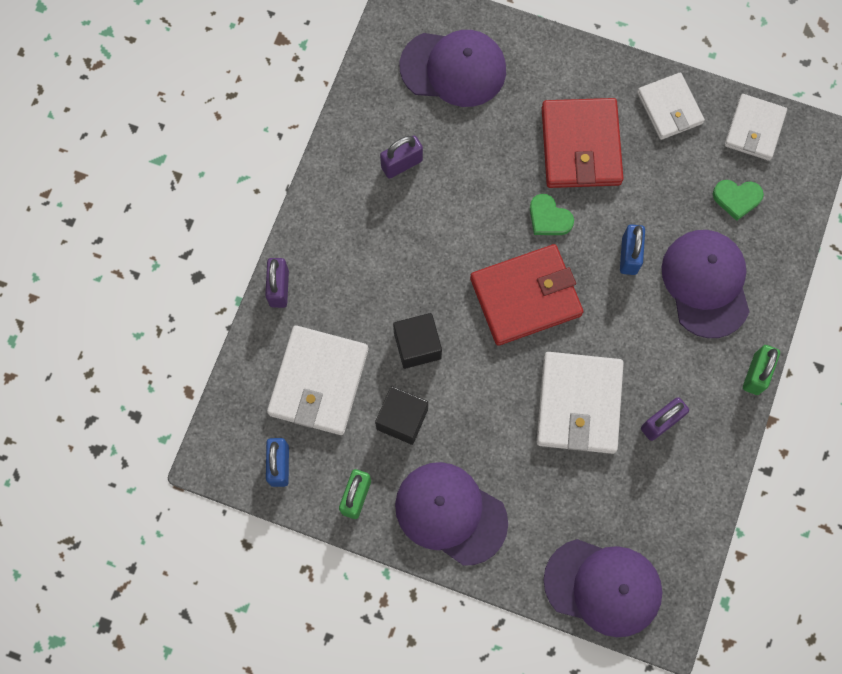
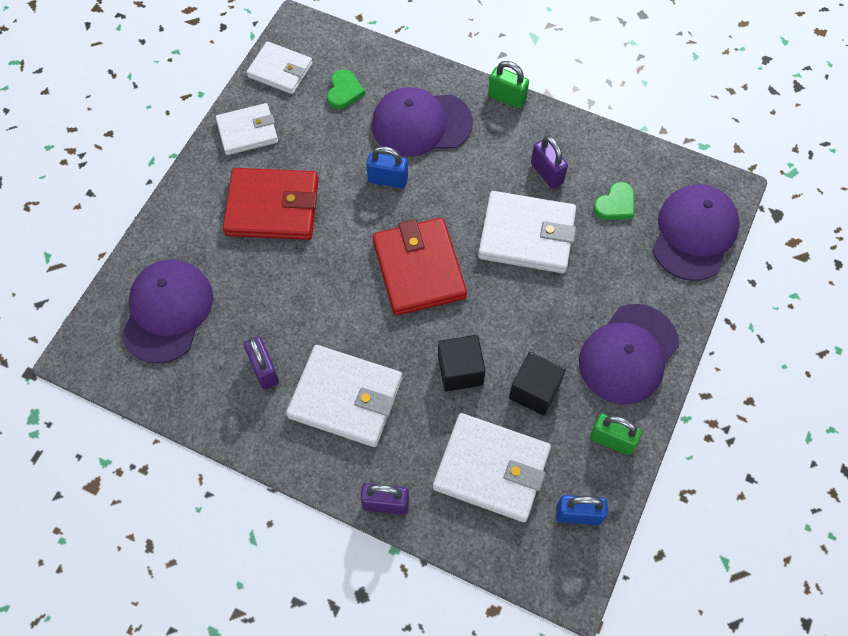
camera: 85 degrees left, 10 degrees down
green heart [530,194,574,235] -> green heart moved to [593,182,634,220]
none -> white wallet [286,345,402,447]

